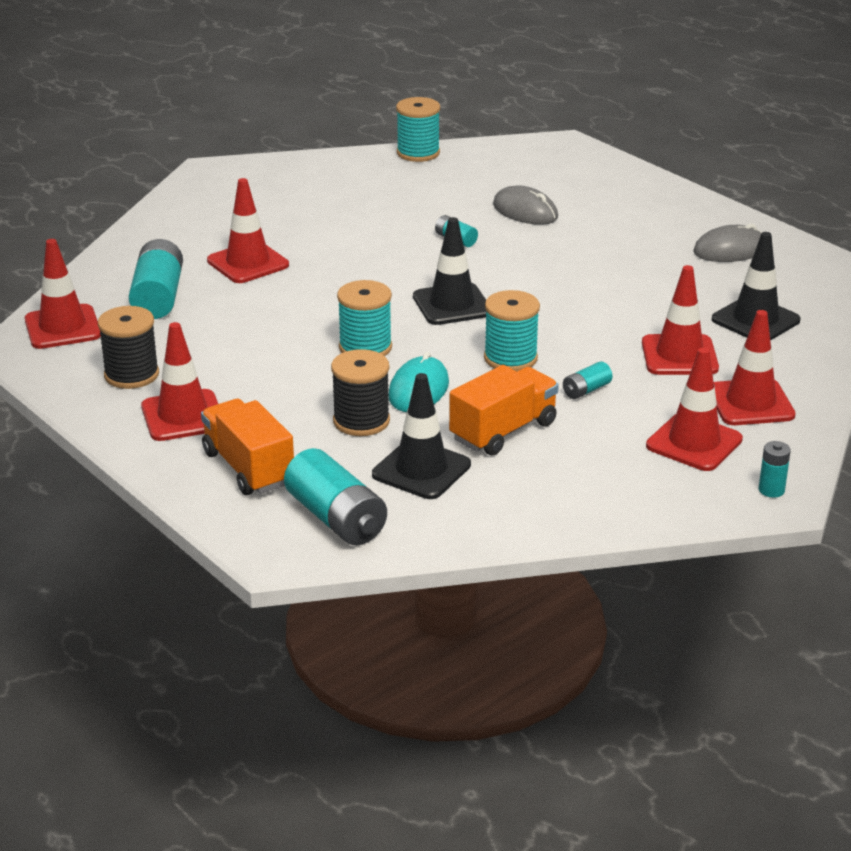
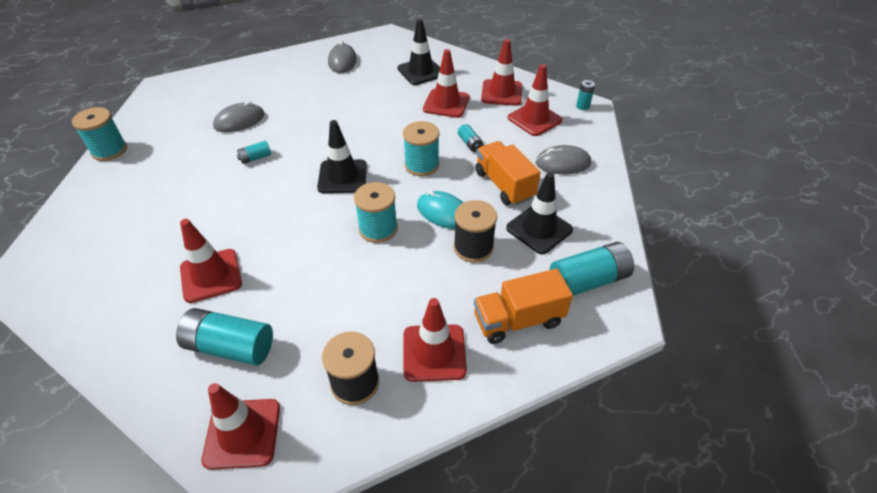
camera: 75 degrees left, 15 degrees up
none -> grey mouse [536,145,591,174]

